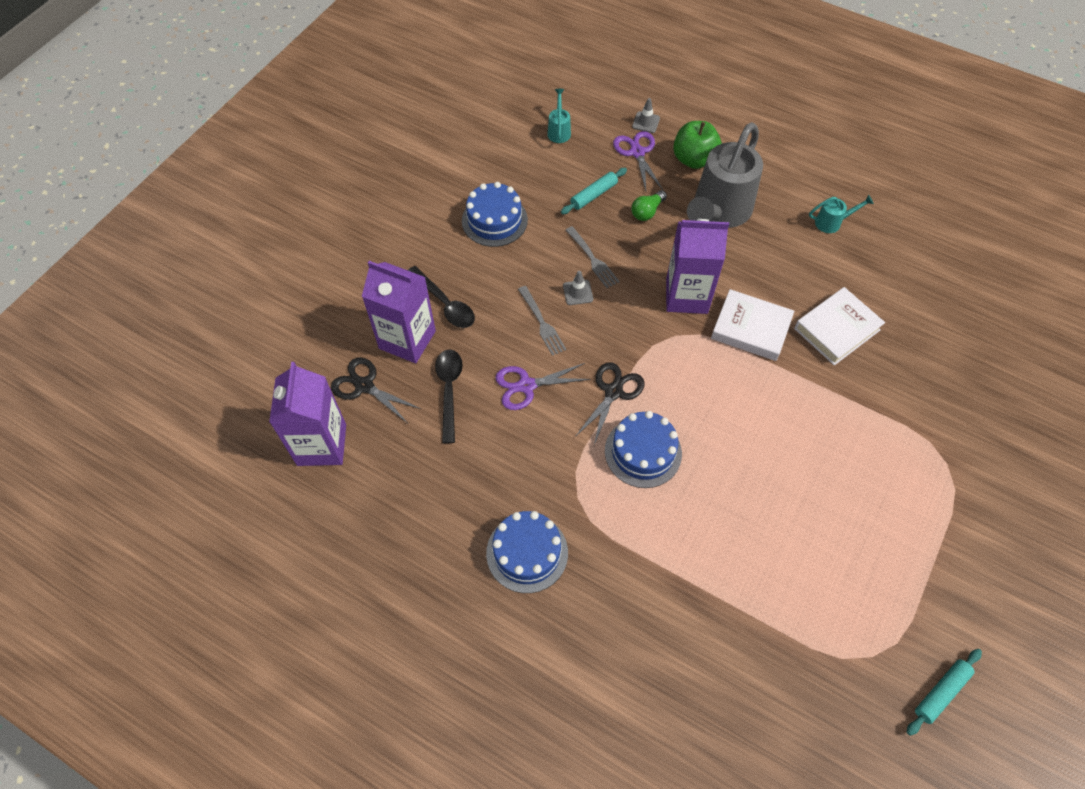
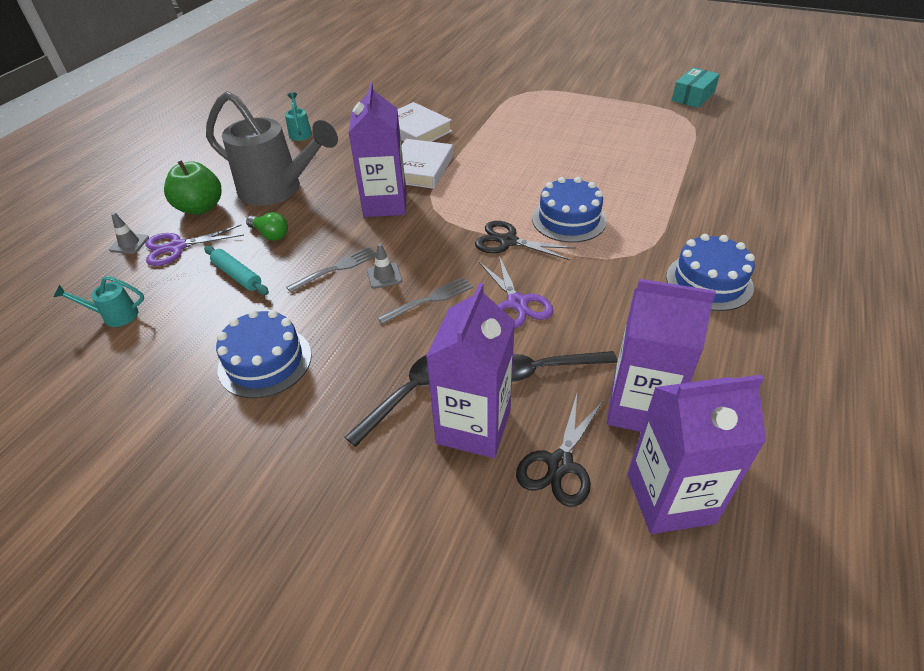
camera: 95 degrees left, 15 degrees down
turquoise rolling pin [907,649,982,736] -> turquoise box [672,67,720,108]
none -> purple carton [607,279,716,432]

